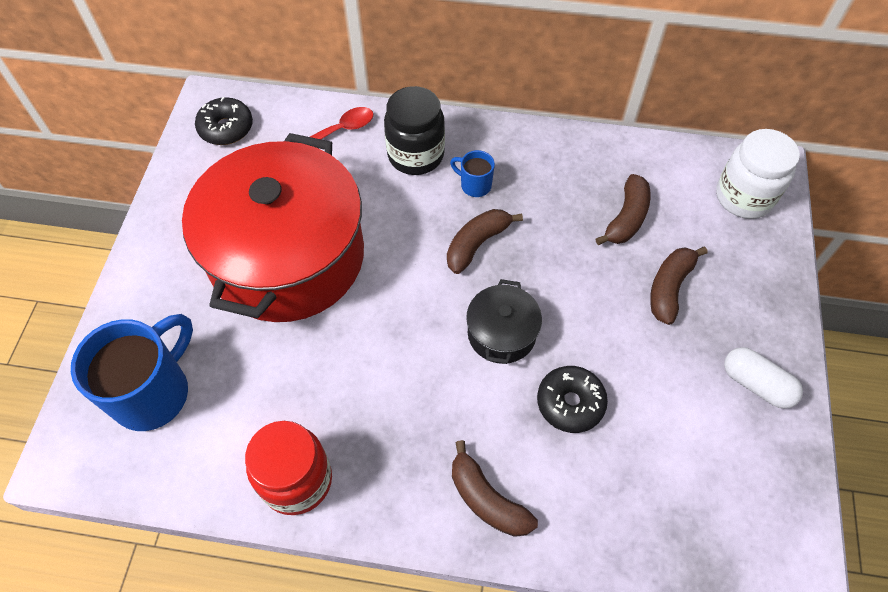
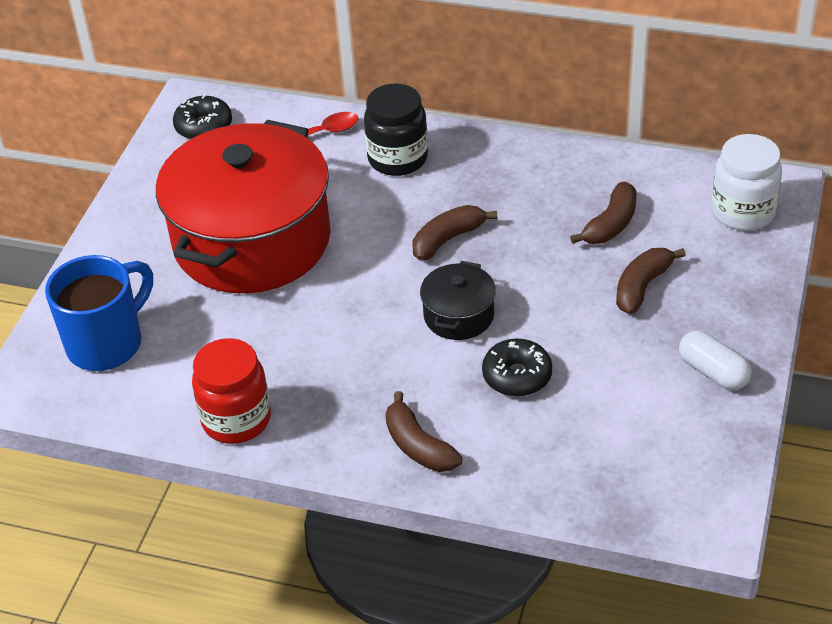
camera: 10 degrees right, 15 degrees down
blue mug [450,150,495,197] -> none

